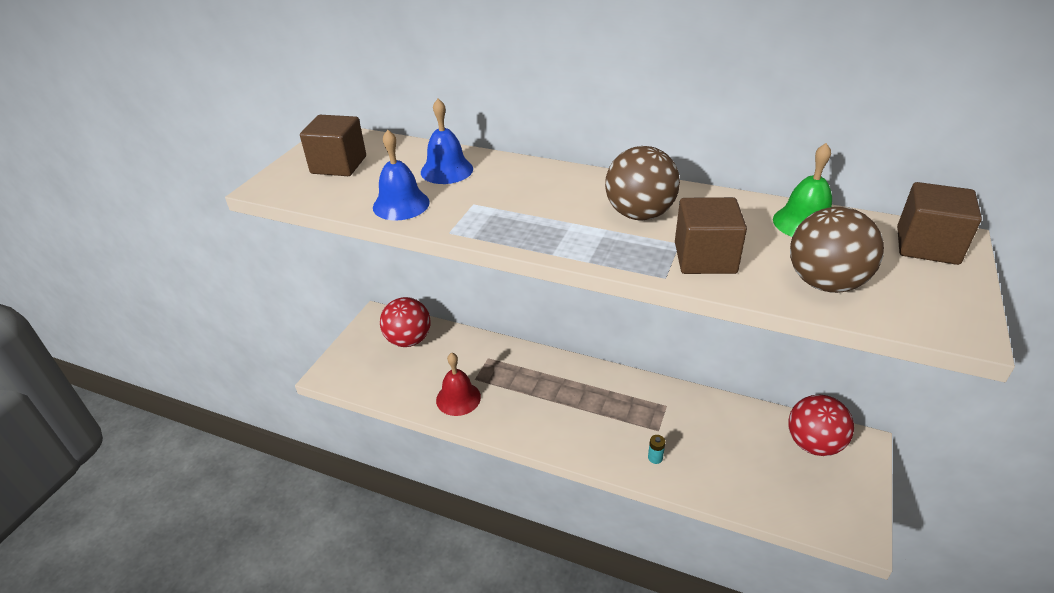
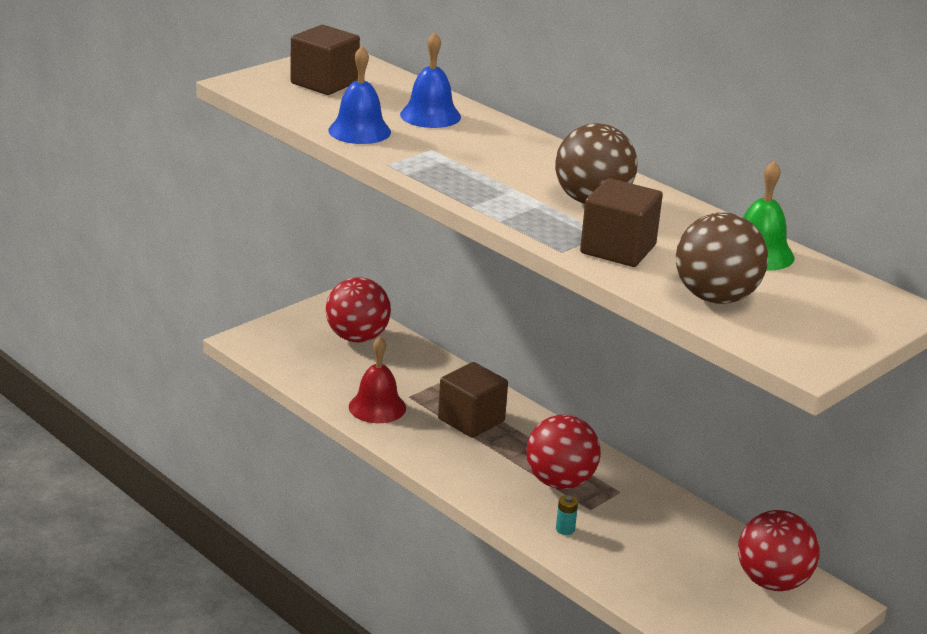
camera: 20 degrees right, 10 degrees down
brown cube [897,182,982,265] -> brown cube moved to [438,362,508,438]
none -> red ball [526,415,601,489]

